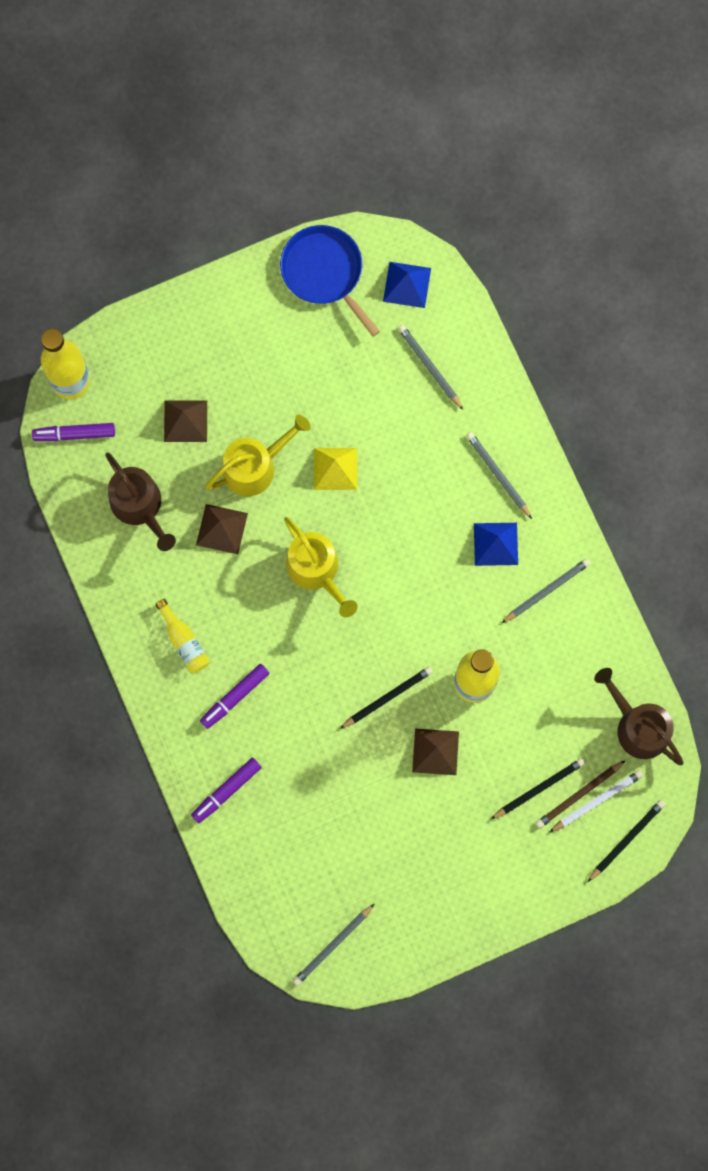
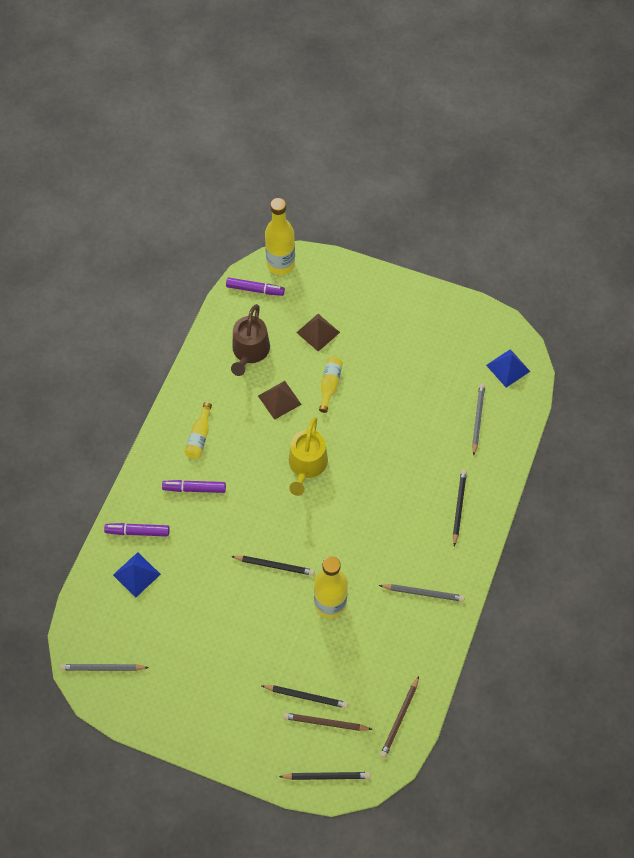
camera: 45 degrees right, 15 degrees down
purple marker [32,423,115,441] -> purple marker turned 150 degrees clockwise [226,278,285,296]
yellow watering can [205,415,311,496] -> yellow bottle [319,357,343,413]
blue pan [280,225,380,337] -> none
yellow pyramid [314,448,357,490] -> none
brown pyramid [412,728,459,775] -> none
grey pencil [466,432,532,519] -> black pencil [453,470,467,546]
blue pyramid [474,523,518,566] -> blue pyramid moved to [113,552,161,598]
white pencil [549,770,643,832] -> none
brown watering can [594,668,684,765] -> brown pencil [380,676,419,758]

